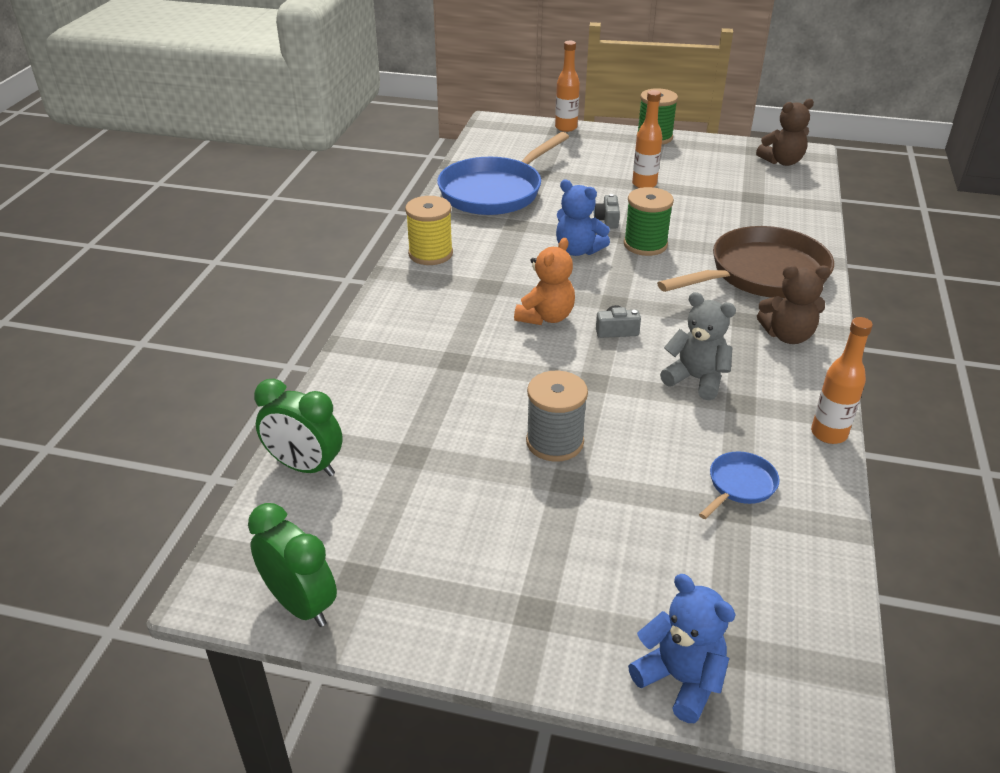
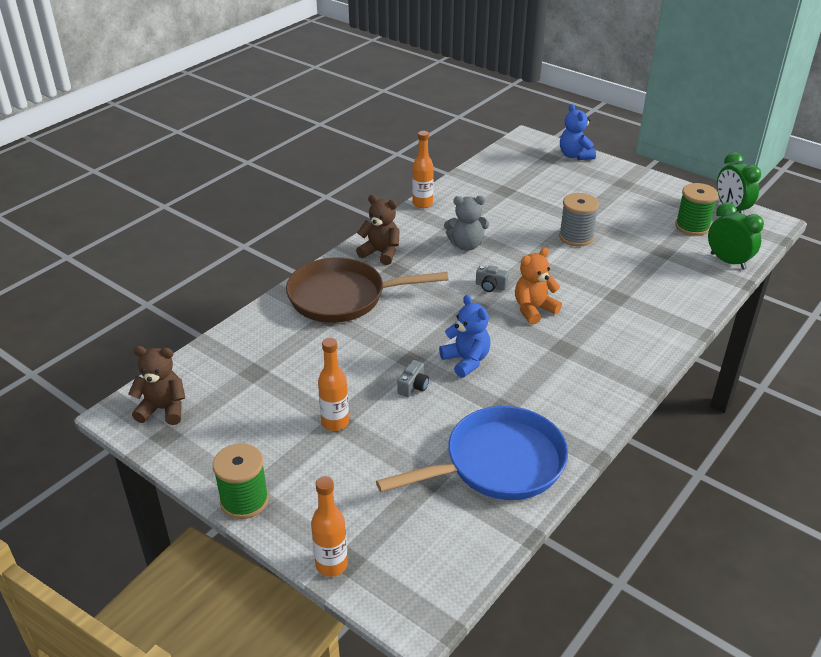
camera: 155 degrees left, 0 degrees up
yellow spool [405,196,453,265] -> none
green spool [624,187,674,256] -> green spool moved to [675,183,718,236]
grey teddy bear [660,292,736,401] -> grey teddy bear turned 60 degrees counterclockwise [444,196,489,251]
blue pan [699,451,780,519] -> none

